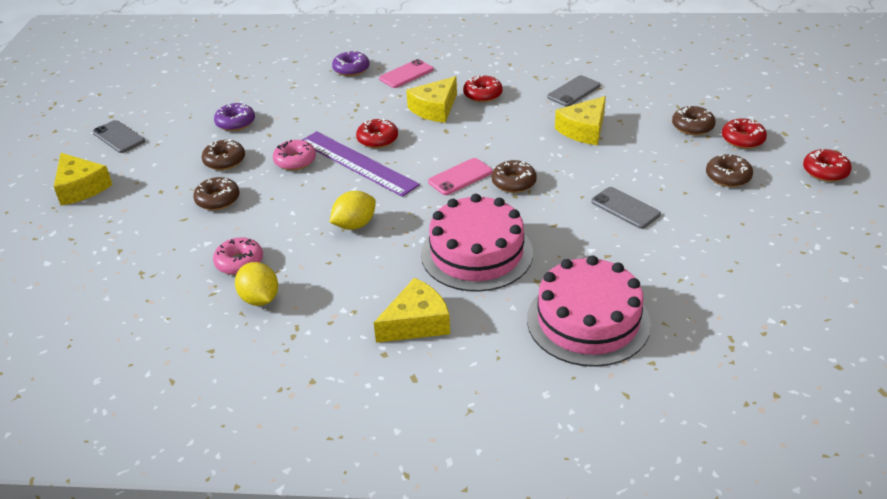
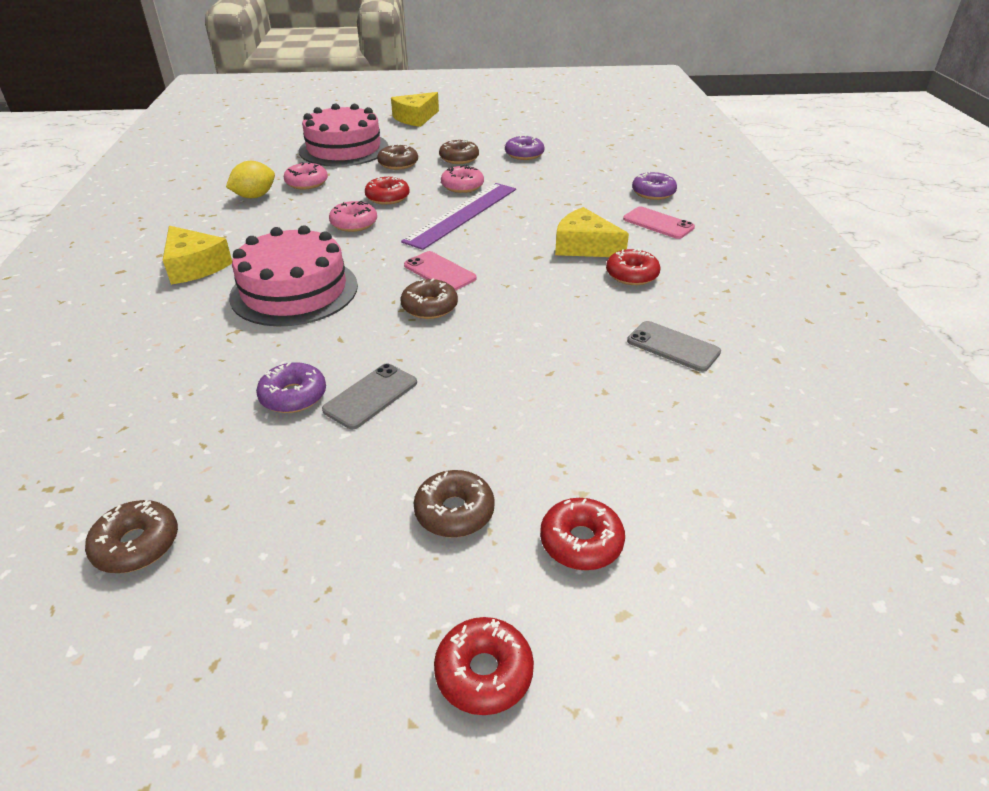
camera: 80 degrees right, 0 degrees up
grey phone [93,120,145,153] -> none
yellow lemon [330,191,376,230] -> pink donut [329,201,377,232]
red donut [356,118,398,148] -> red donut moved to [365,176,410,205]
pink cake [527,255,651,367] -> pink cake moved to [299,104,389,167]
yellow cheese [555,96,606,145] -> none
brown donut [672,106,716,135] -> brown donut moved to [85,500,178,573]
none -> purple donut [256,362,326,413]

